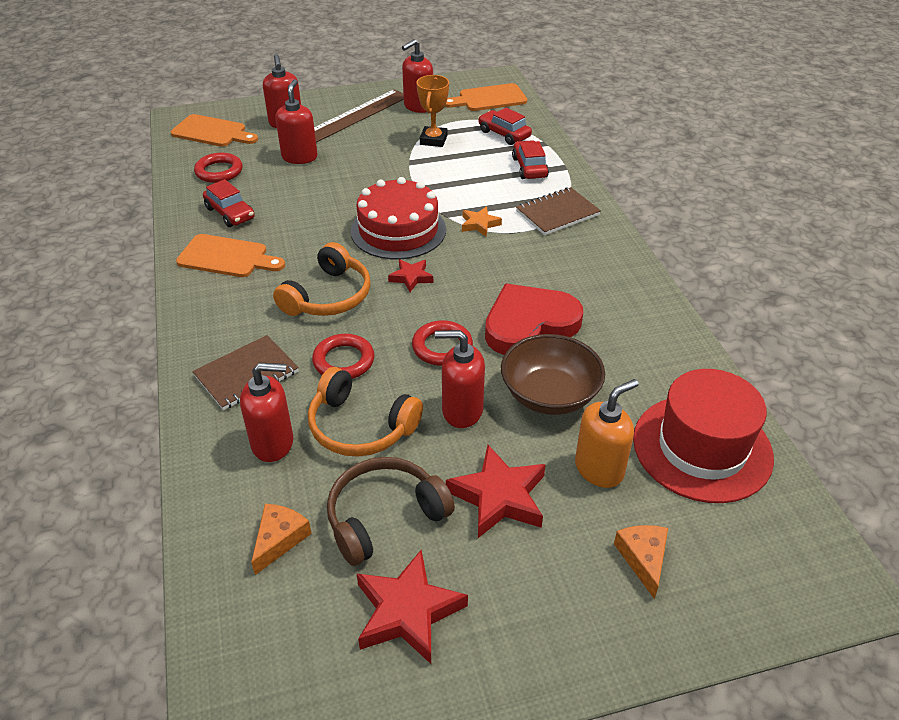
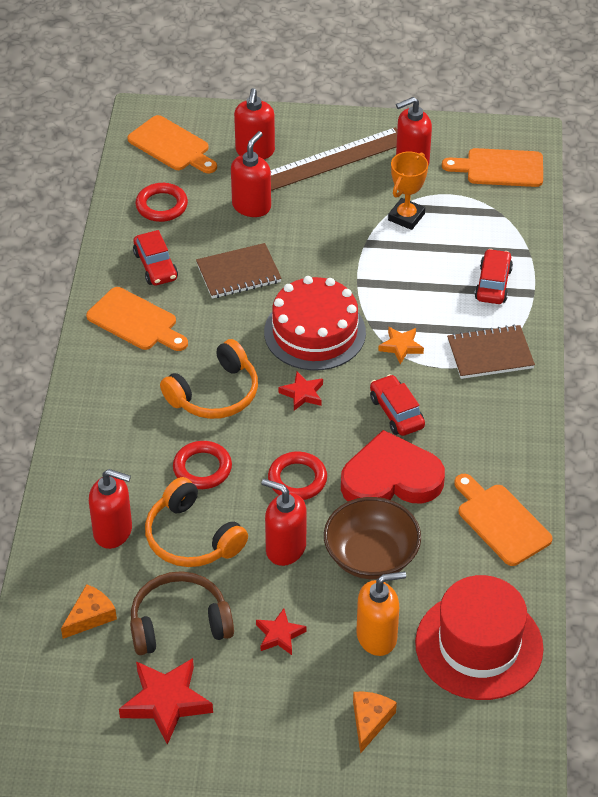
camera: 20 degrees right, 5 degrees up
brown notebook [192,335,299,410] -> brown notebook moved to [196,243,282,299]
red star [446,445,546,538] -> red star [256,608,306,655], size x0.57
red car [478,108,532,145] -> red car moved to [370,374,425,436]
none -> orange cutting board [454,474,553,566]

